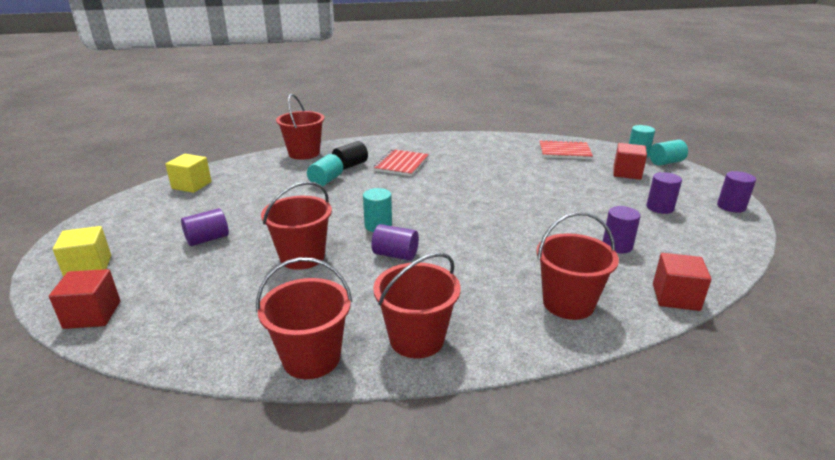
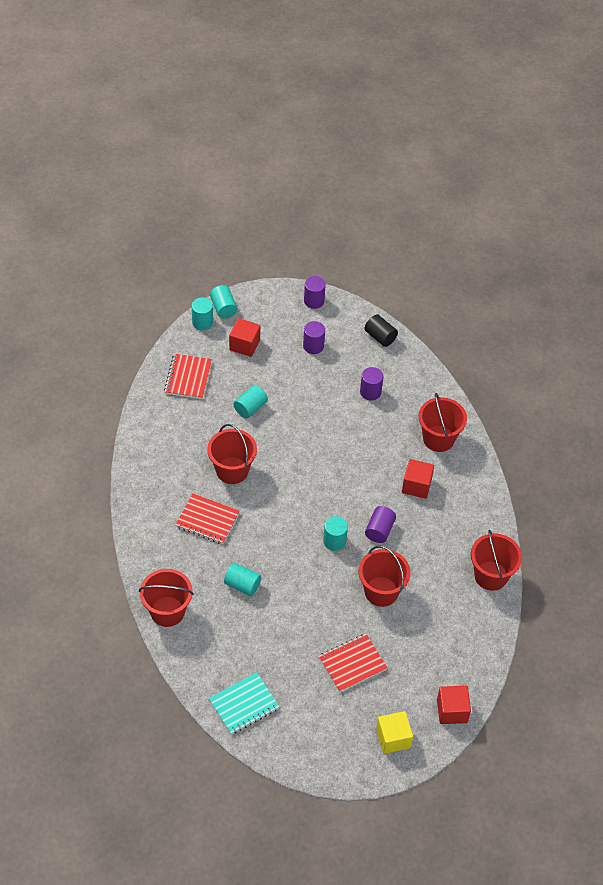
camera: 90 degrees left, 25 degrees up
yellow cube [165,154,212,193] -> turquoise notebook [209,672,279,735]
purple cylinder [181,208,229,246] -> red notebook [319,634,387,692]
black cylinder [332,141,368,170] -> black cylinder moved to [364,314,398,347]
red bucket [373,253,461,359] -> red bucket moved to [207,424,257,484]
red cube [653,253,711,311] -> red cube moved to [402,459,434,499]
none -> turquoise cylinder [233,385,268,418]

